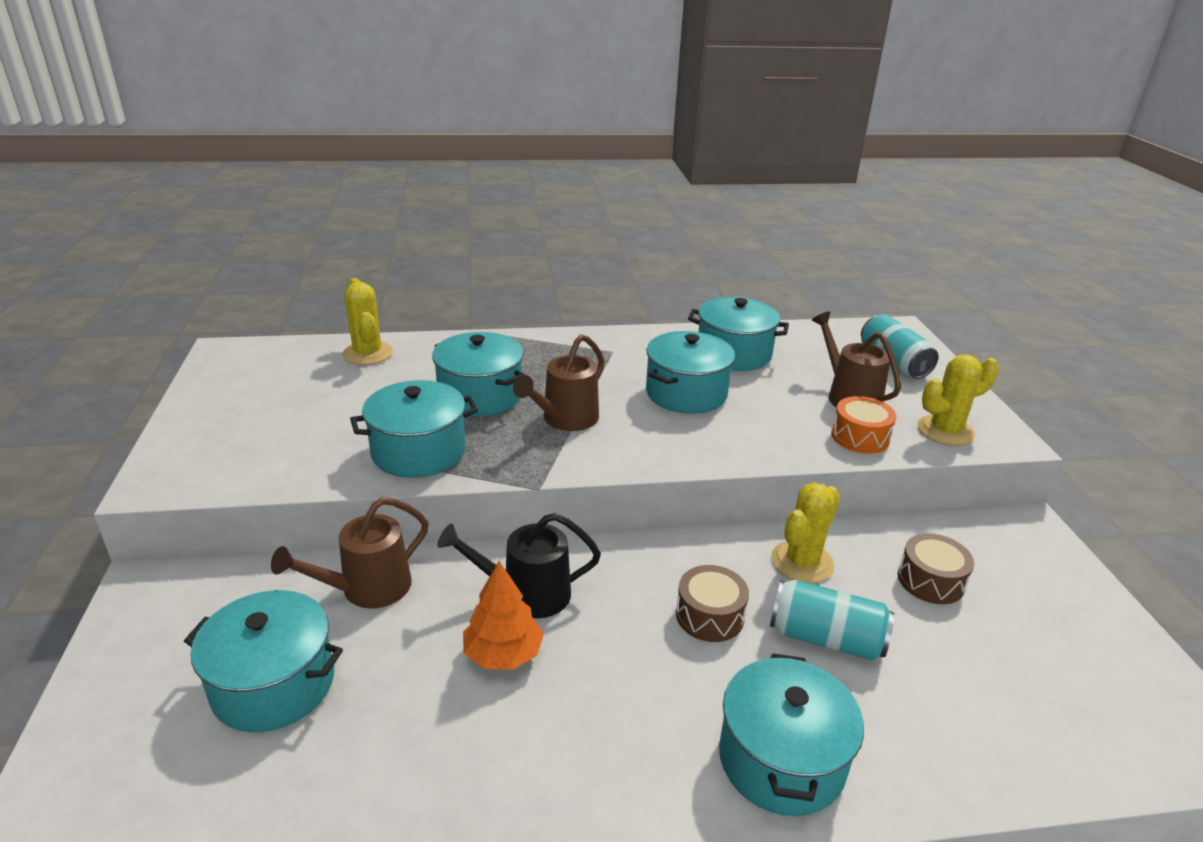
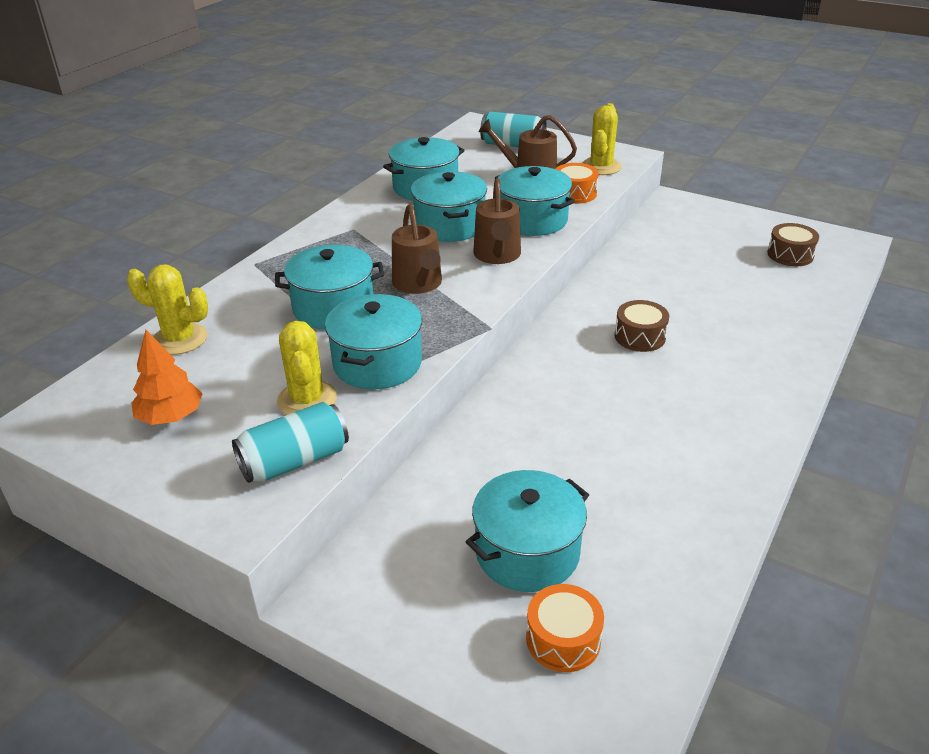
camera: 50 degrees left, 5 degrees up
brown watering can [271,497,429,608] -> brown watering can moved to [473,178,521,264]
black watering can [437,513,601,618] -> none
orange tree [463,561,544,670] -> orange tree moved to [131,330,202,425]
turquoise pot [719,653,864,816] -> turquoise pot moved to [495,166,575,236]
turquoise can [770,580,894,661] -> turquoise can moved to [232,402,349,483]
yellow cactus [771,482,840,583] -> yellow cactus moved to [277,321,337,415]
brown drum [898,533,974,604] -> brown drum moved to [767,223,819,266]
none -> orange drum [526,584,604,672]

